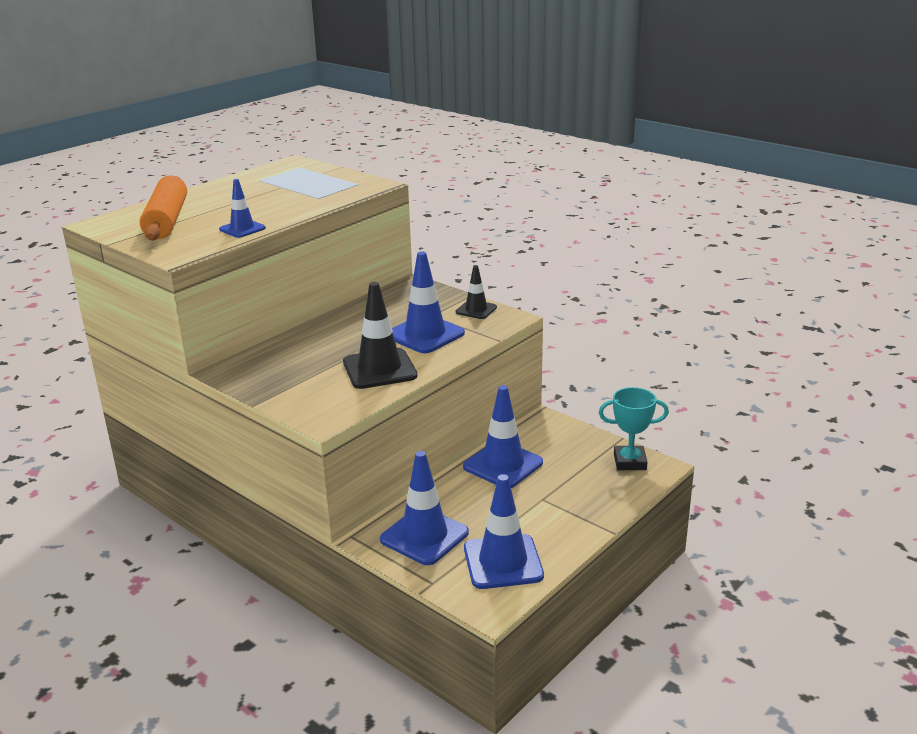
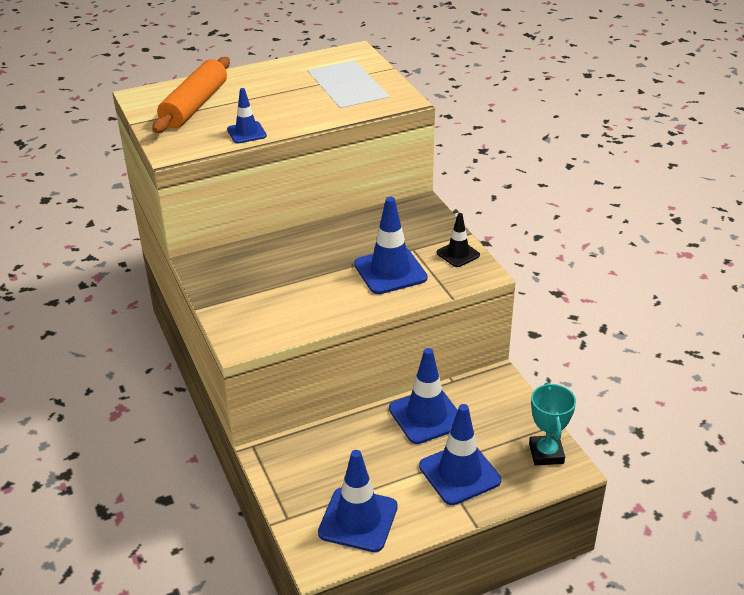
camera: 25 degrees right, 10 degrees up
black traffic cone [343,282,417,389] -> none
blue traffic cone [380,451,469,565] -> blue traffic cone moved to [419,404,501,505]
turquoise trophy [599,387,669,470] -> turquoise trophy turned 60 degrees clockwise [529,382,576,465]

